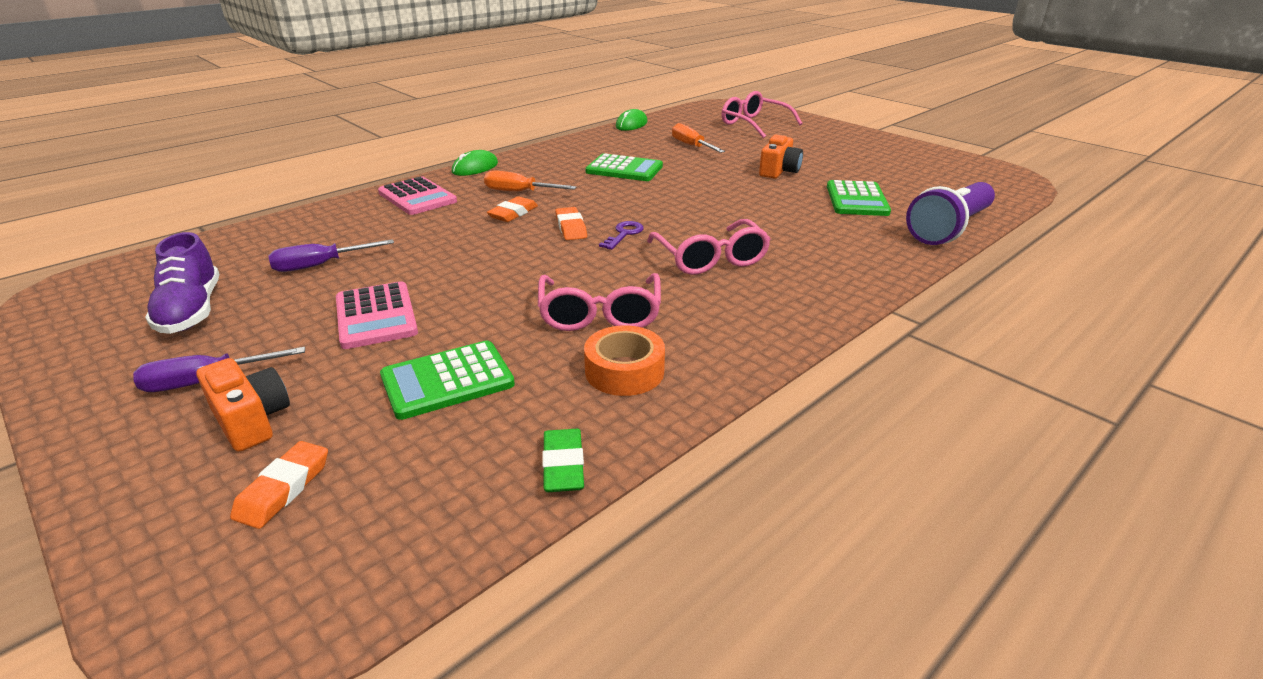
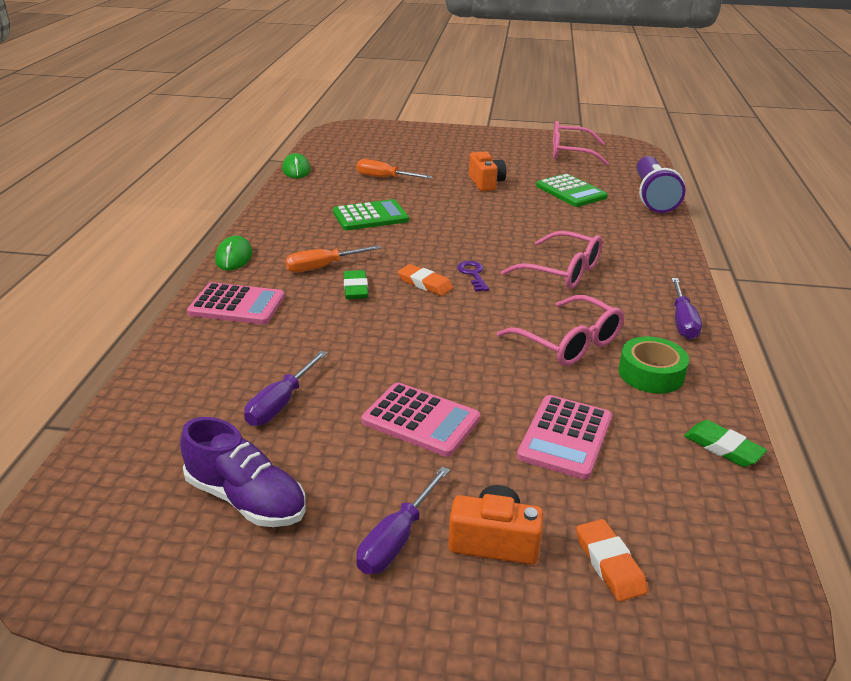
camera: 40 degrees left, 0 degrees up
green calculator [380,341,515,420] -> pink calculator [517,395,612,480]
orange eraser [487,196,538,222] -> green eraser [344,270,368,299]
orange tape [584,325,665,396] -> green tape [618,337,689,394]
pink glasses [721,91,802,138] -> pink glasses moved to [553,121,609,166]
none -> purple screwdriver [671,278,702,339]

